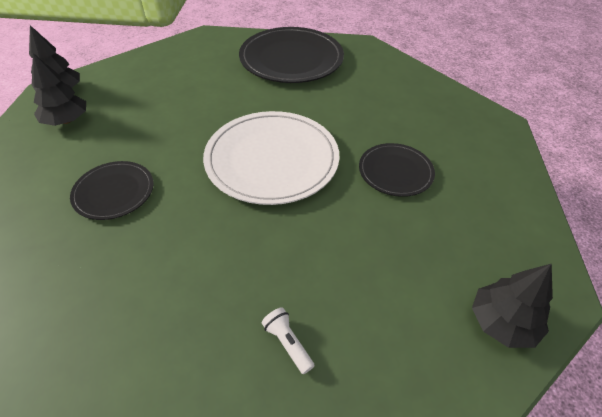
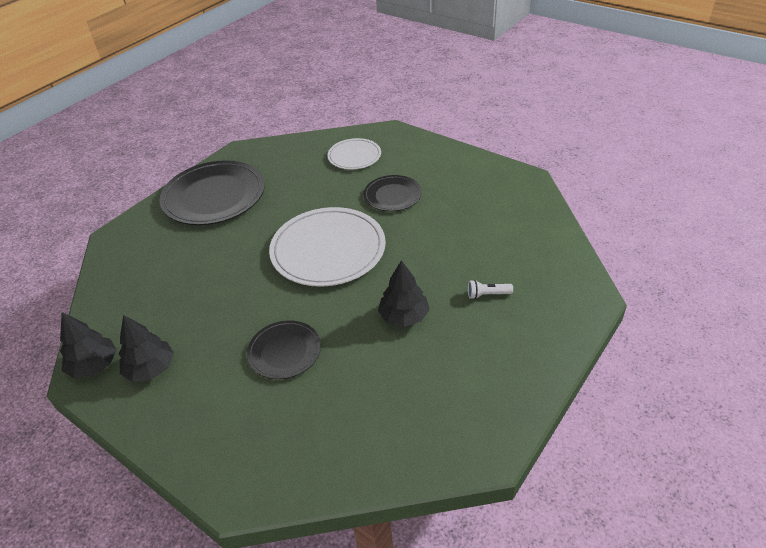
camera: 55 degrees left, 5 degrees down
black tree [472,264,553,348] -> black tree moved to [378,260,430,327]
none -> white plate [327,138,381,169]

